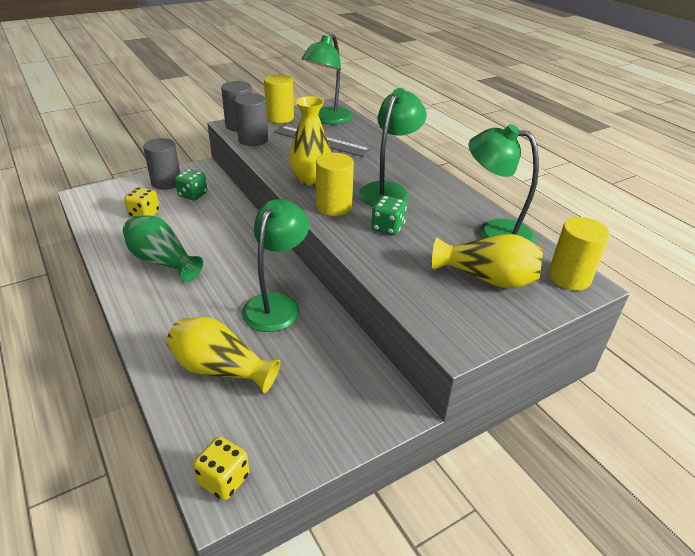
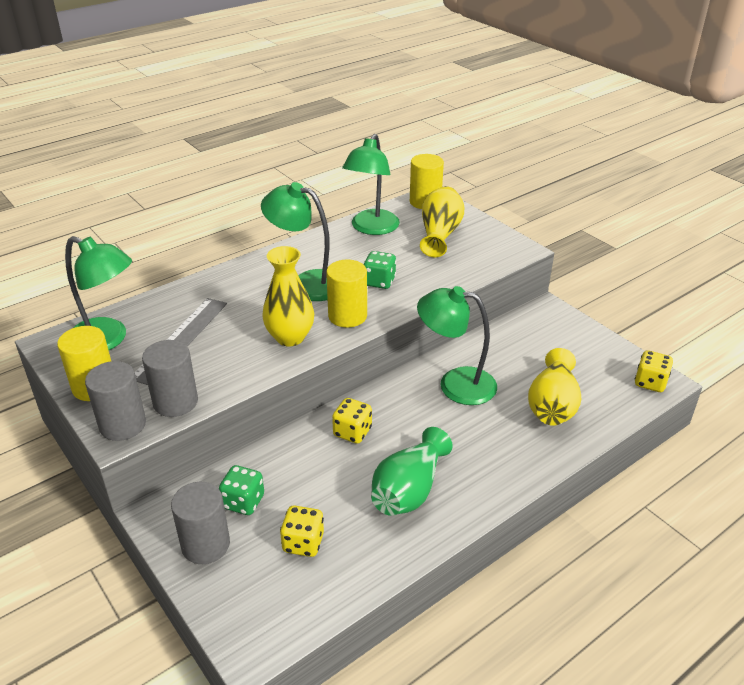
camera: 95 degrees left, 0 degrees up
none -> yellow dice [332,398,372,444]

